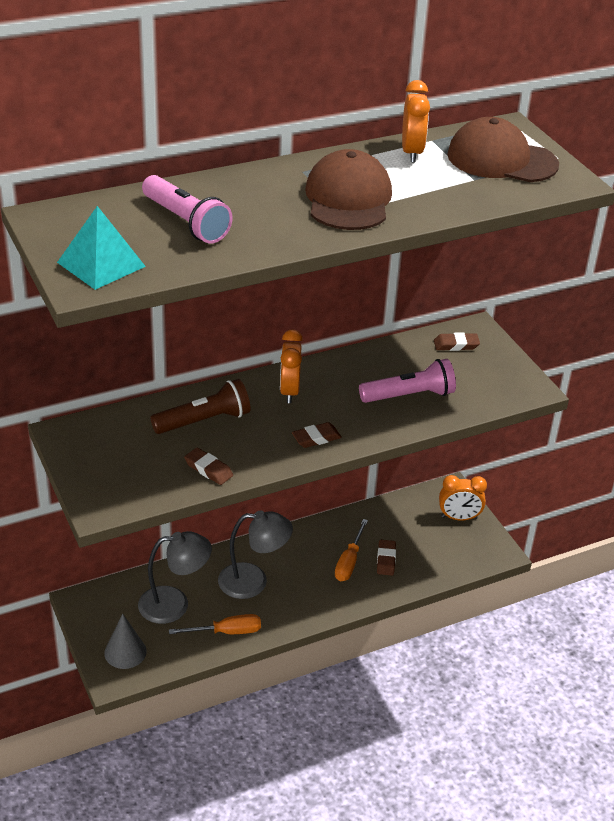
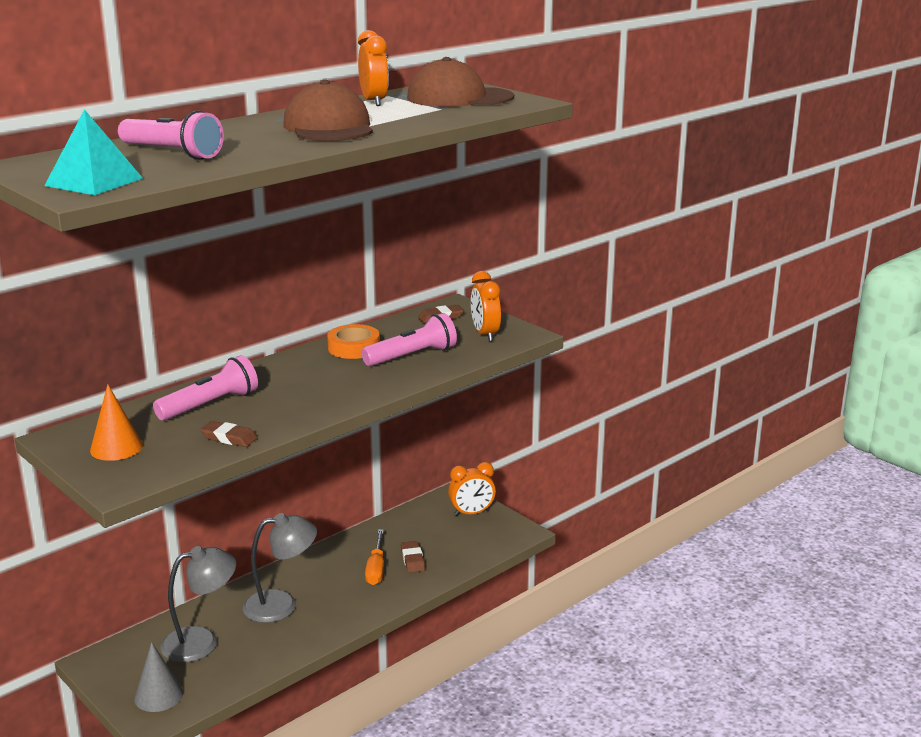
camera: 15 degrees left, 15 degrees down
brown flashlight [150,379,251,434] -> pink flashlight [153,355,258,421]
orange screwdriver [169,614,261,634] -> none
orange clock [280,329,303,403] -> orange clock moved to [471,271,501,341]
brown eraser [292,422,342,448] -> none
none -> orange cone [90,384,143,461]
none -> orange tape [327,324,380,359]

